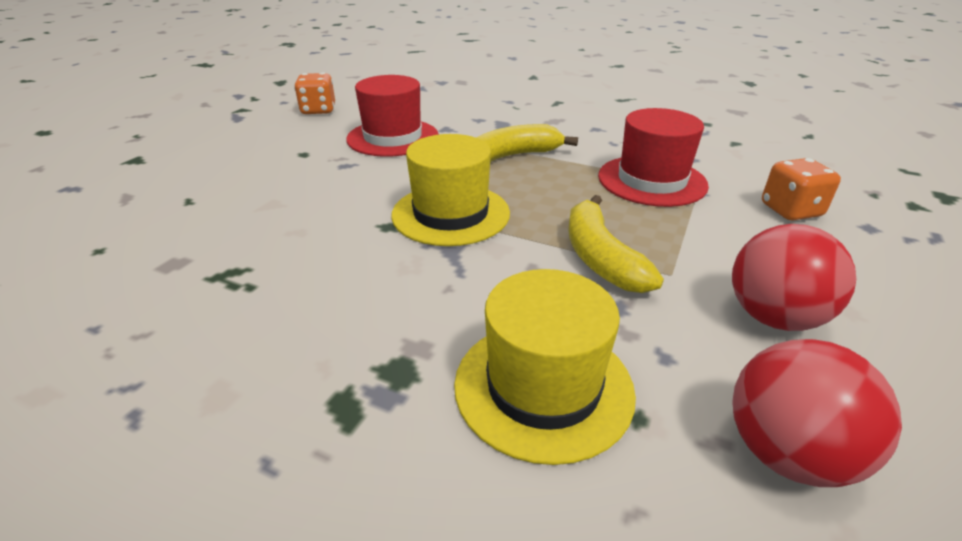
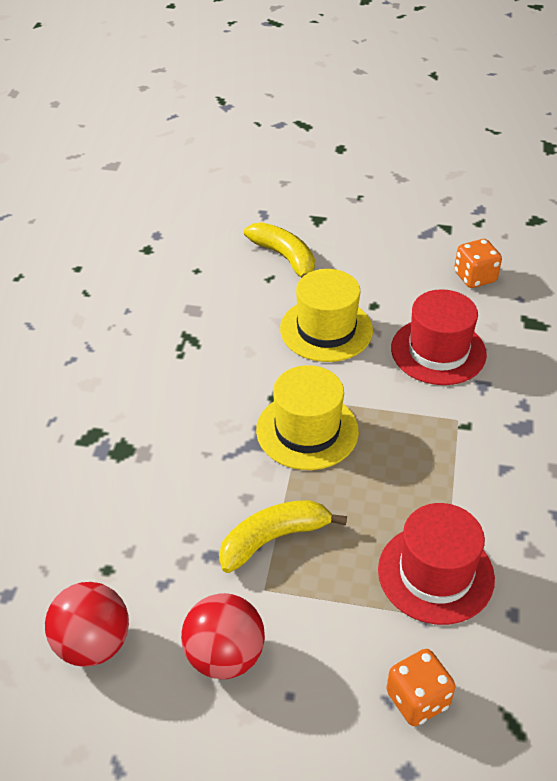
camera: 75 degrees right, 10 degrees up
yellow hat [454,269,636,465] -> yellow hat moved to [280,269,373,362]
yellow banana [476,124,578,162] -> yellow banana moved to [244,222,315,278]

